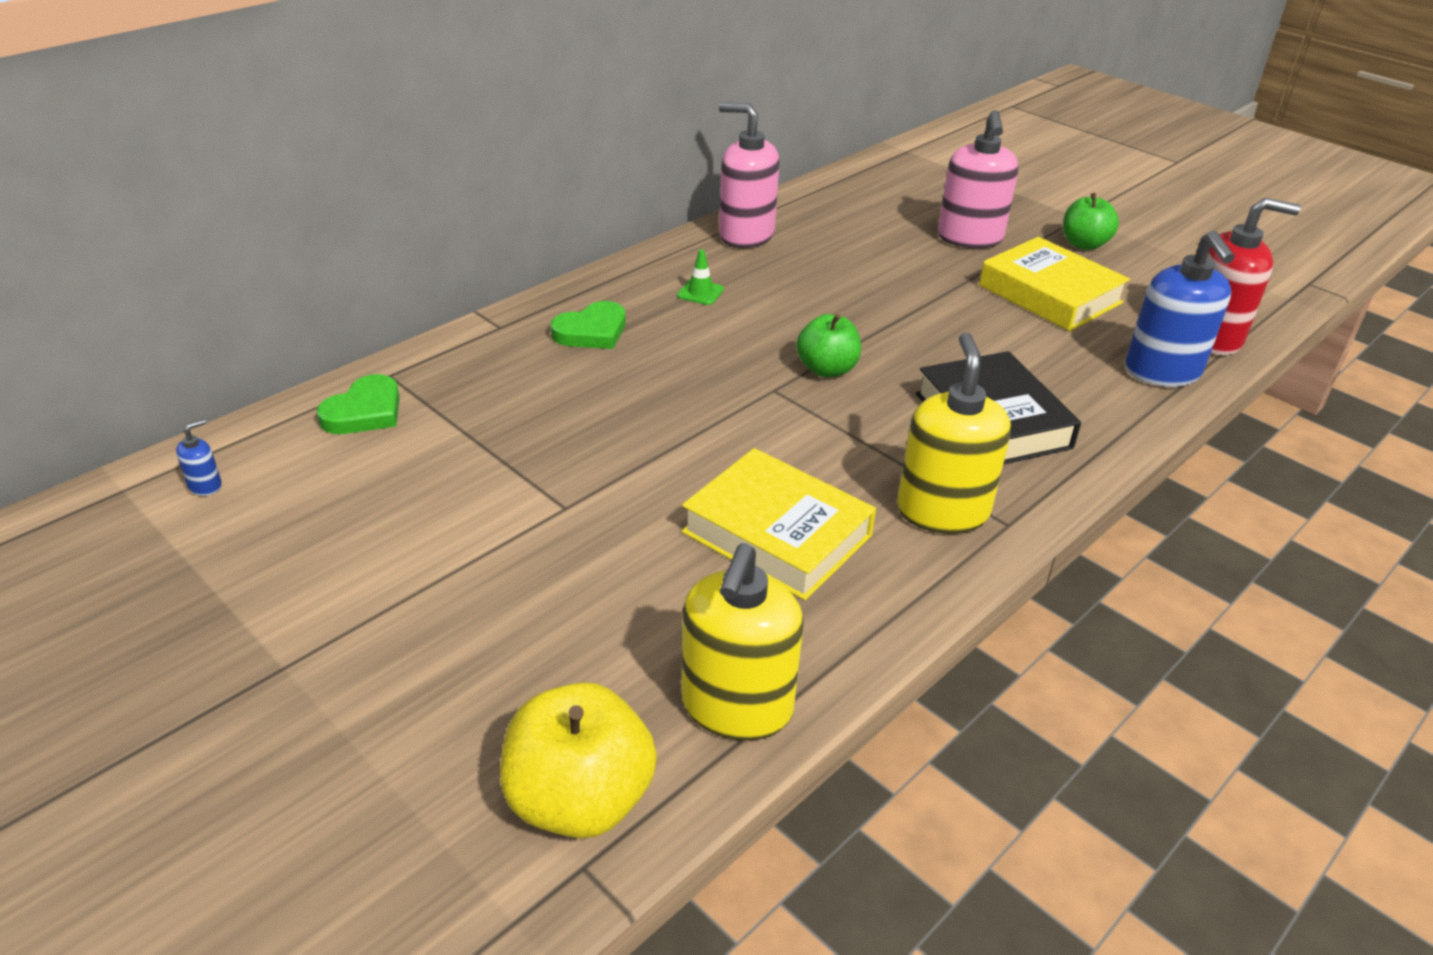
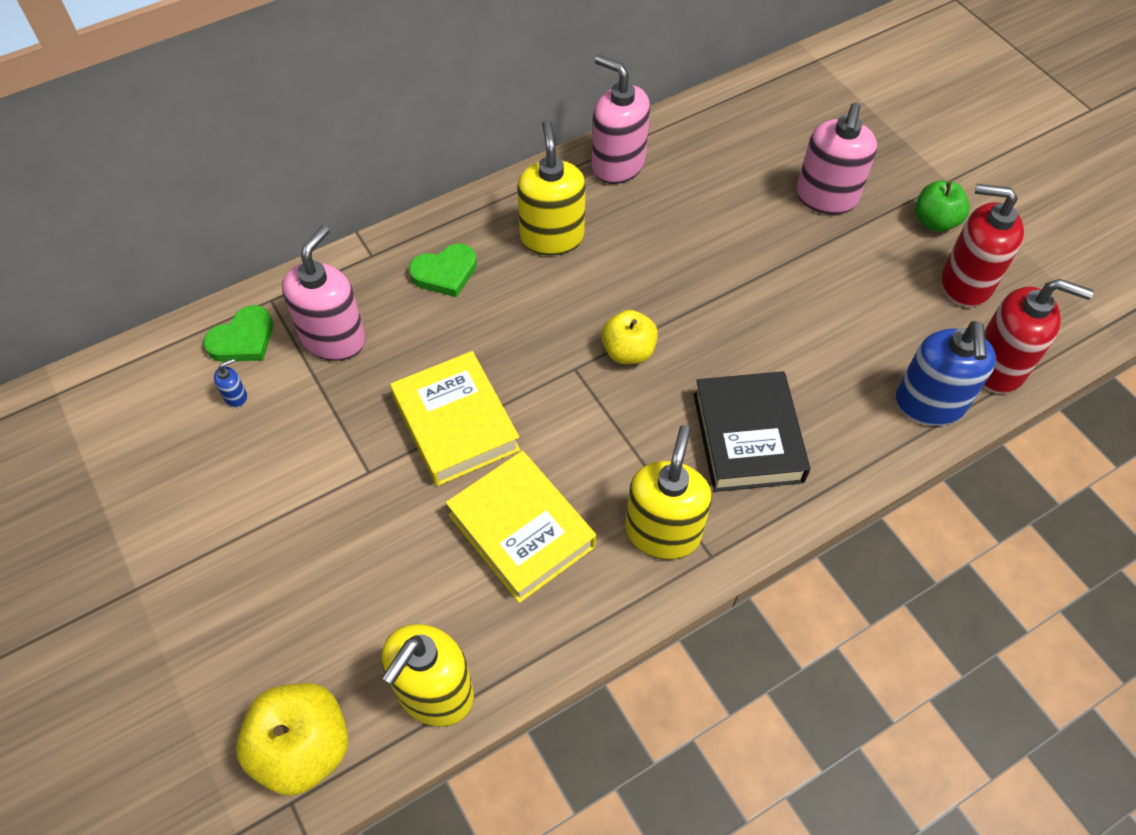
camera: 15 degrees right, 20 degrees up
blue soap dispenser [176,419,222,496] -> blue soap dispenser moved to [214,359,247,407]
green traffic cone [677,249,724,305] -> yellow soap dispenser [517,120,586,256]
green apple [796,314,861,377] -> yellow apple [601,310,658,364]
yellow book [979,237,1130,331] -> yellow book moved to [390,351,520,486]
none -> pink soap dispenser [282,225,366,361]
none -> red soap dispenser [941,184,1024,307]

